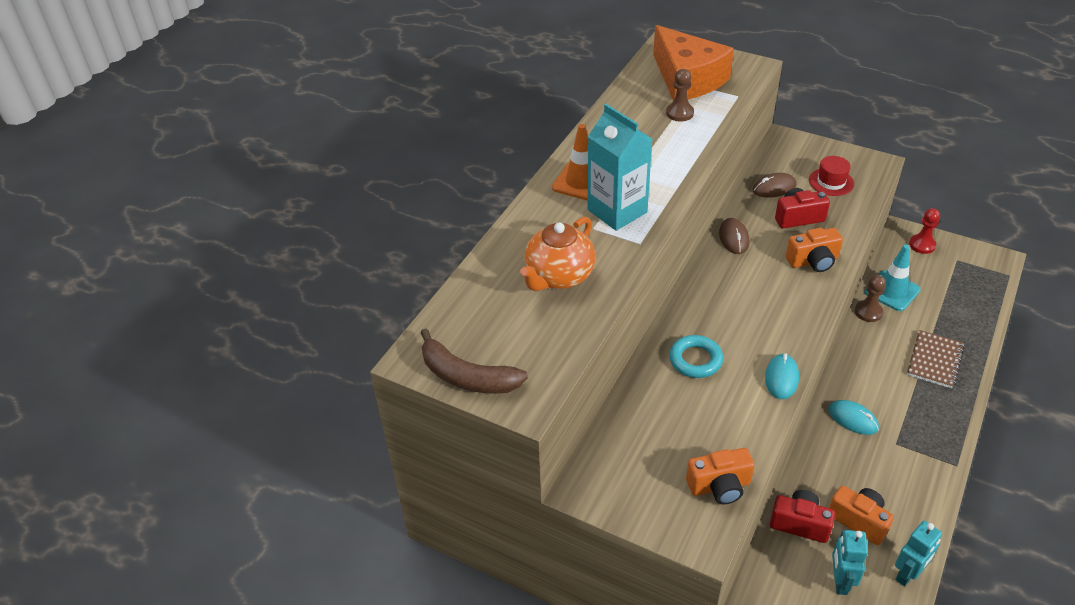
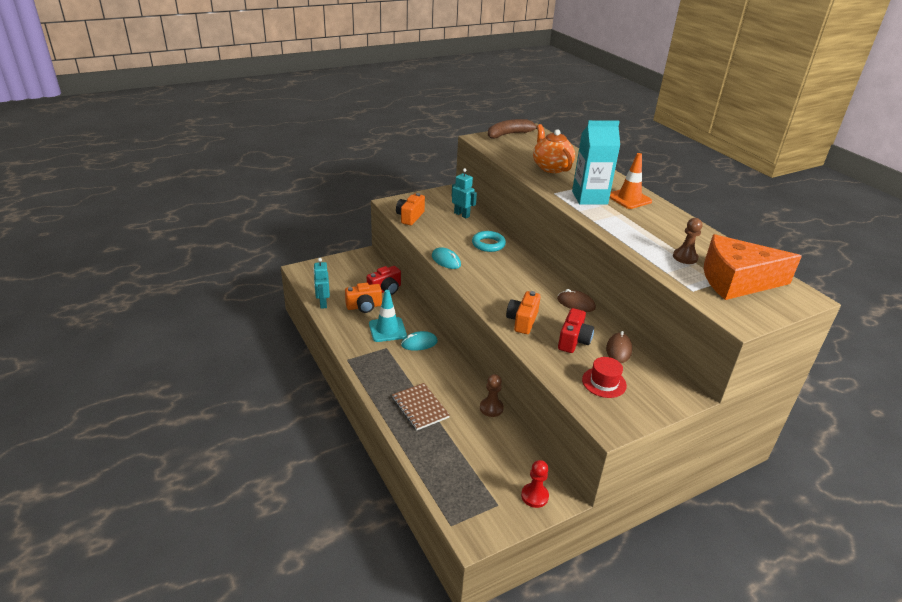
camera: 120 degrees right, 10 degrees down
turquoise robot [832,530,868,595] -> turquoise robot moved to [452,168,477,218]
turquoise traffic cone [864,244,921,311] -> turquoise traffic cone moved to [369,290,407,342]

